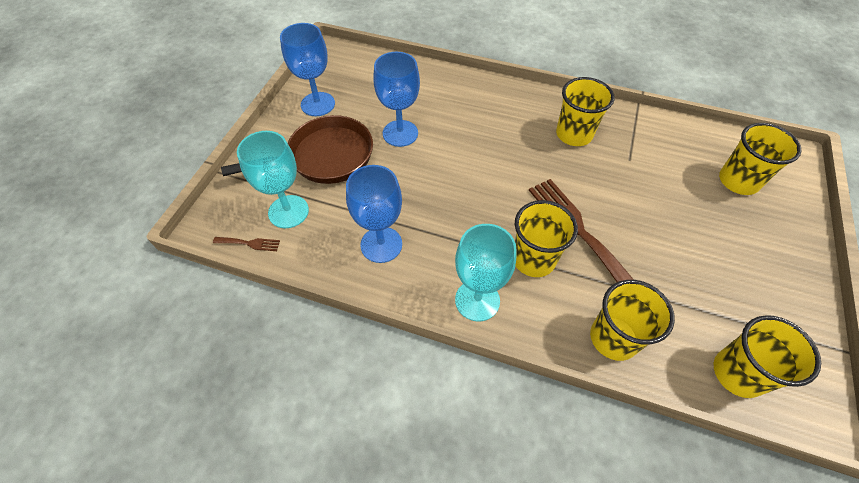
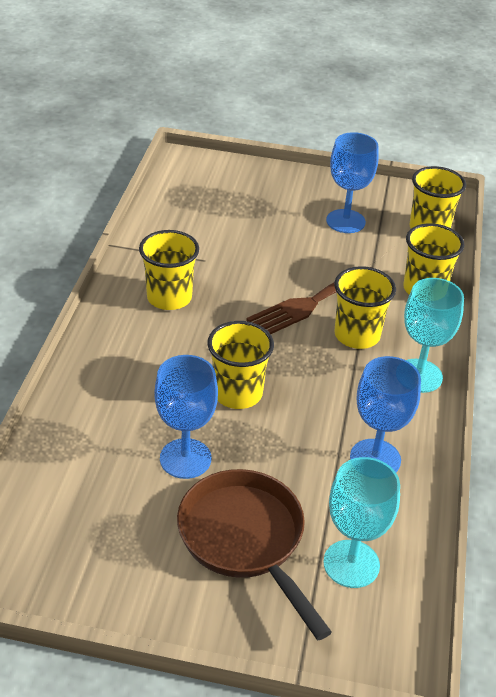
camera: 100 degrees left, 15 degrees down
brown fork [213,237,280,251] -> none
blue goblet [280,23,335,116] -> blue goblet moved to [326,132,379,233]
yellow cup [719,123,801,195] -> yellow cup moved to [208,321,274,409]

